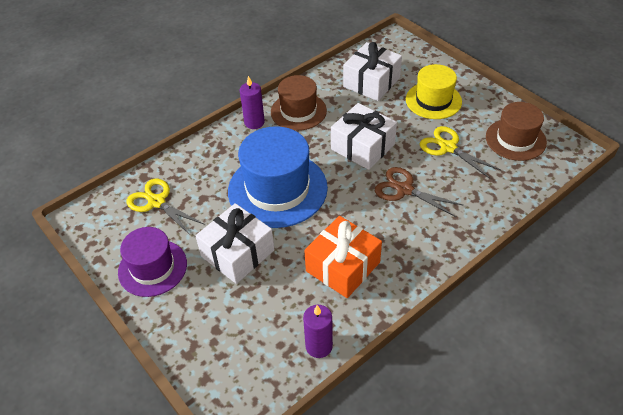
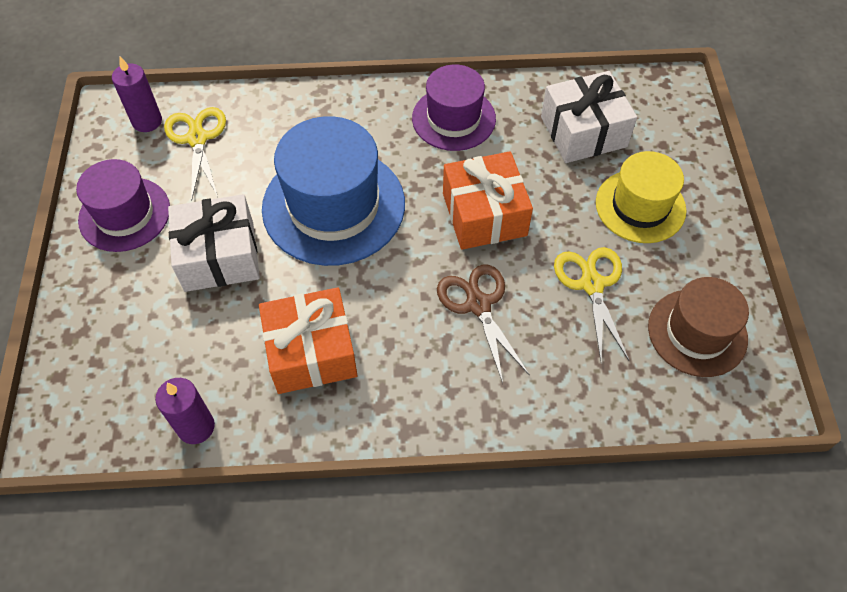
camera: 35 degrees right, 10 degrees up
purple candle [240,76,265,129] -> purple candle moved to [112,57,162,132]
brown hat [271,75,327,131] -> purple hat [412,65,496,151]
white gift [331,103,397,170] -> orange gift [443,151,533,250]

